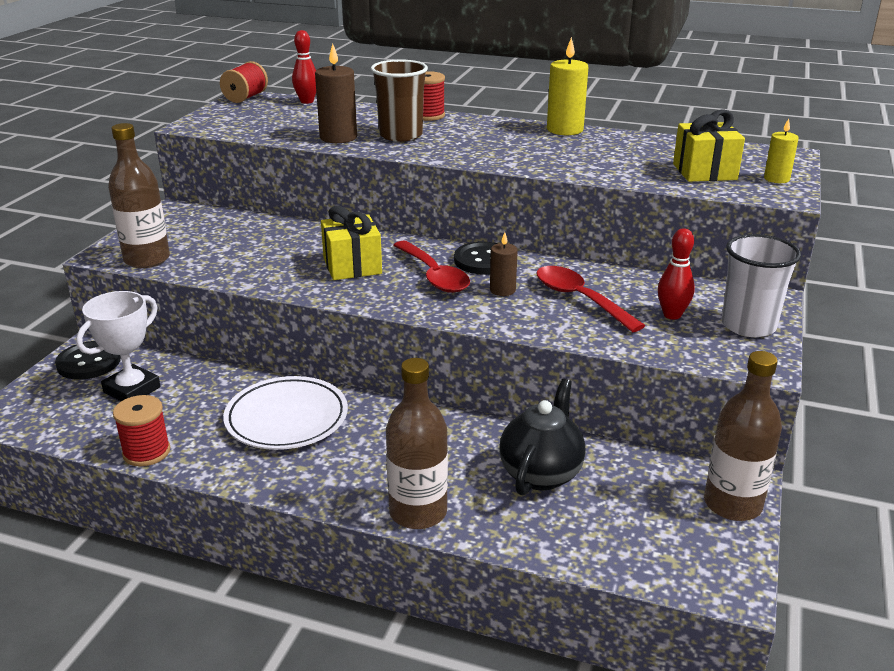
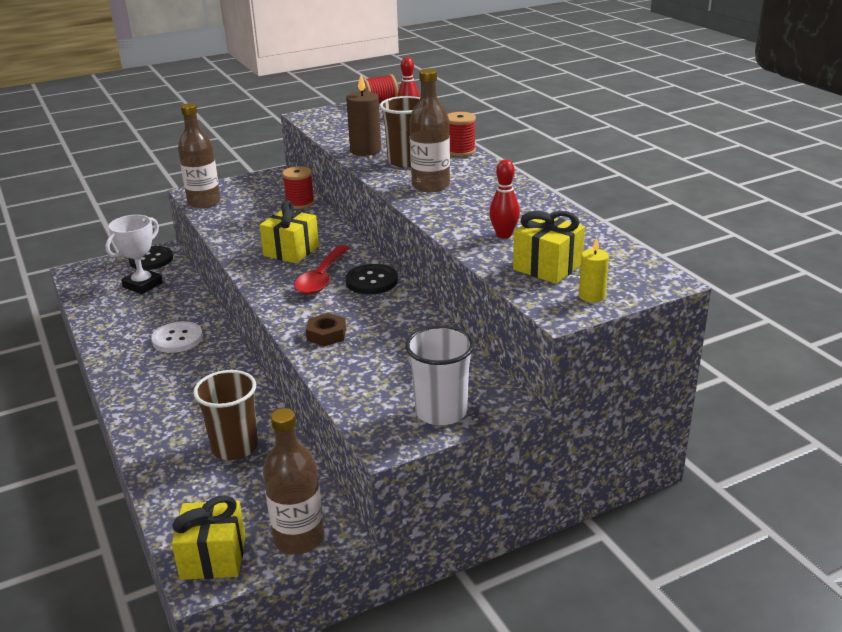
camera: 45 degrees right, 0 degrees up
white trophy [76,291,161,401] -> white trophy turned 45 degrees counterclockwise [105,215,163,294]
red spool [113,395,170,467] -> red spool moved to [282,166,315,209]
white plate [223,376,348,450] -> white button [151,321,203,353]
brown bottle [386,358,448,529] -> brown bottle moved to [409,68,450,193]
brown candle [490,232,518,296] -> none
black teapot [499,379,586,496] -> brown cup [193,370,258,460]
red spoon [536,266,645,333] -> none
yellow candle [547,37,588,135] -> none
red bowling pin [658,228,695,320] -> red bowling pin moved to [489,159,520,239]
none -> yellow gift [171,495,246,580]
none -> brown nut [306,313,346,347]

